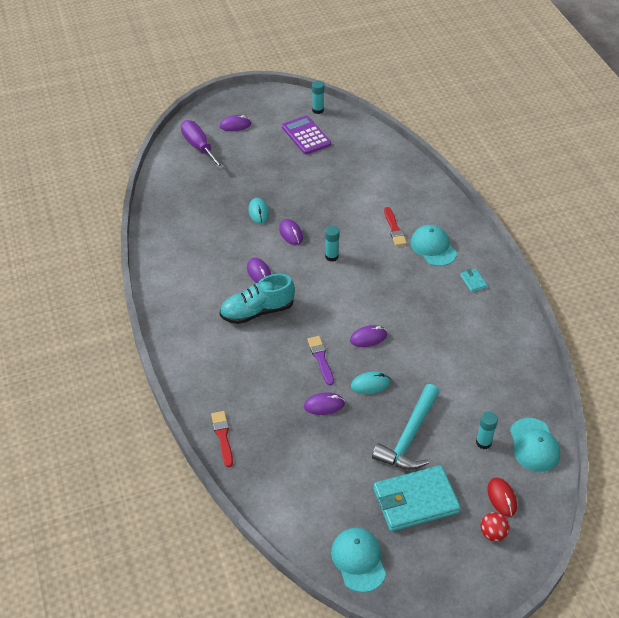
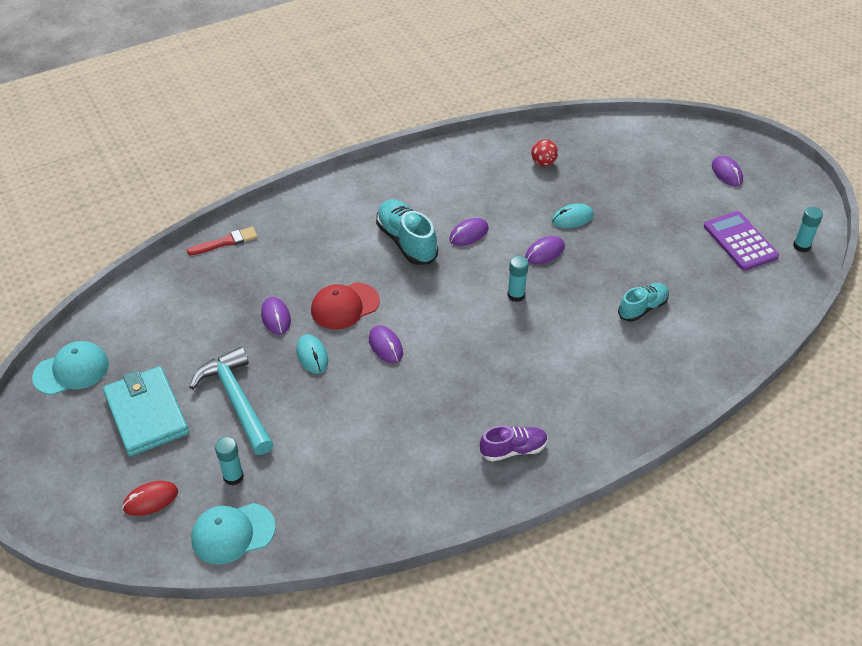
camera: 80 degrees right, 0 degrees up
purple screwdriver [181,120,225,169] -> none
purple calculator [282,116,331,155] -> purple calculator turned 75 degrees counterclockwise [704,211,779,271]
purple brush [307,336,334,385] -> red cap [311,282,380,330]
turquoise hammer [372,384,440,470] -> turquoise hammer turned 45 degrees clockwise [190,347,274,455]
red brush [384,207,407,246] -> none
turquoise cap [411,225,457,266] -> none
turquoise wallet [460,269,487,292] -> purple shoe [480,426,548,461]
red ball [480,512,510,541] -> red ball moved to [531,139,558,166]
none -> turquoise shoe [618,283,669,322]

